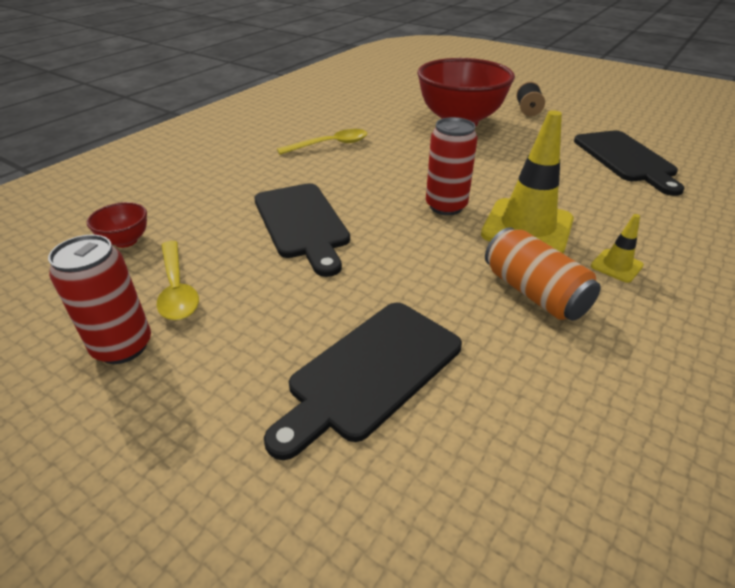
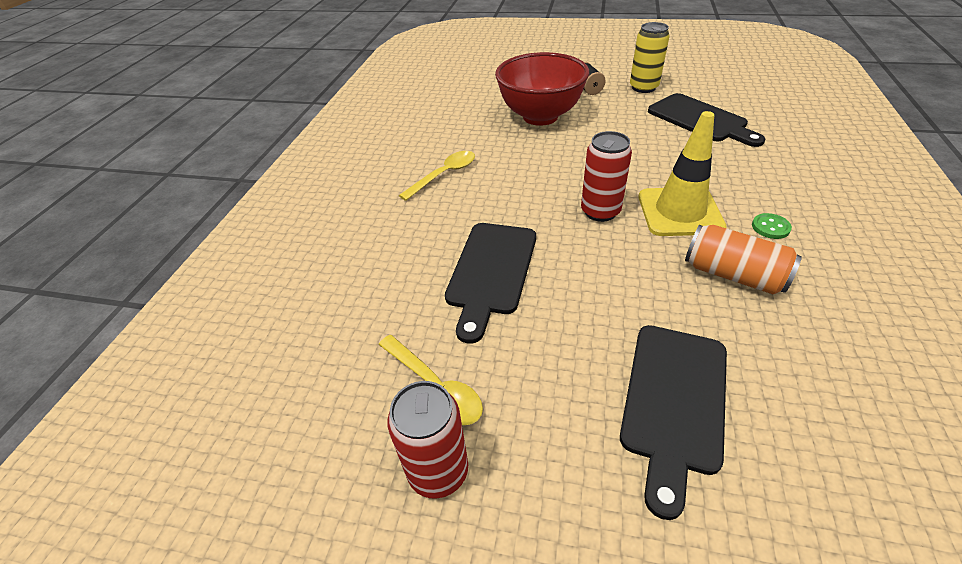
camera: 20 degrees left, 5 degrees up
red bowl [87,202,147,248] -> none
black cutting board [254,183,350,277] -> black cutting board turned 60 degrees clockwise [445,223,536,344]
yellow traffic cone [591,214,644,283] -> green button [752,213,792,239]
none -> yellow can [630,22,670,93]

